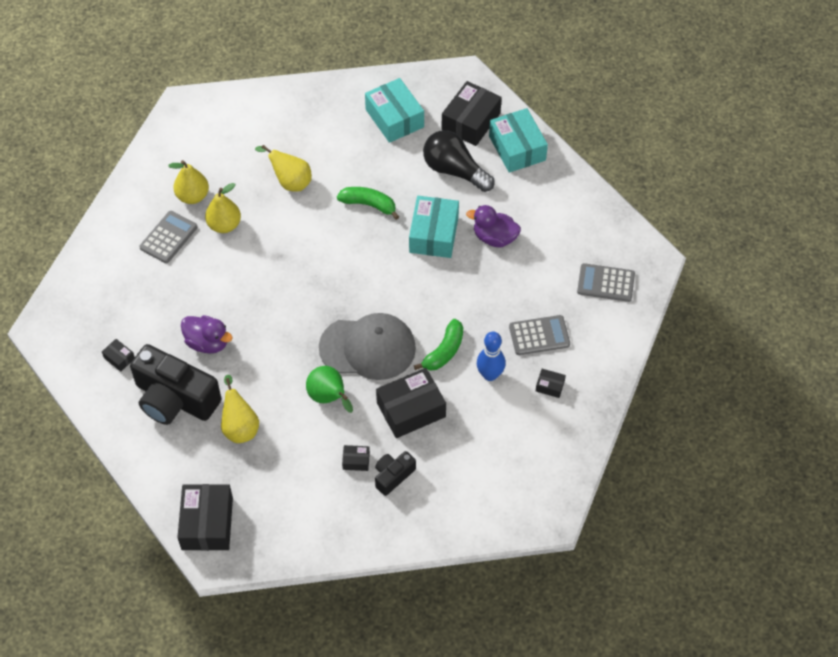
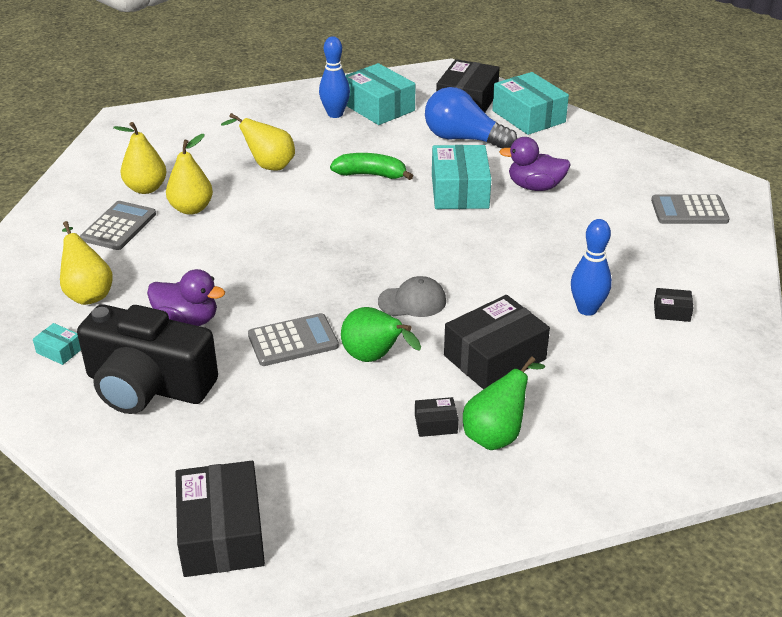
camera: 10 degrees left, 20 degrees down
black box [102,339,135,372] -> turquoise box [33,323,81,365]
yellow pear [221,375,259,443] -> yellow pear moved to [60,221,113,305]
grey cap [319,313,416,380] -> grey cap [378,276,446,317], size x0.51
black camera [375,451,416,496] -> green pear [463,356,546,450]
green banana [414,319,463,371] -> none
black light bulb [423,130,495,192] -> blue light bulb [425,87,517,148]
grey calculator [509,315,570,355] -> grey calculator moved to [248,313,339,366]
none -> blue bowling pin [319,36,350,118]

